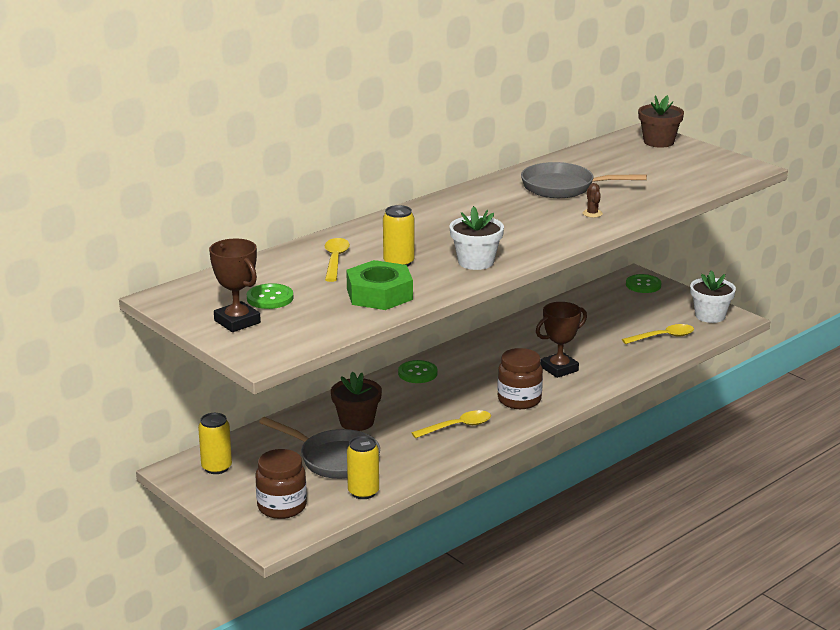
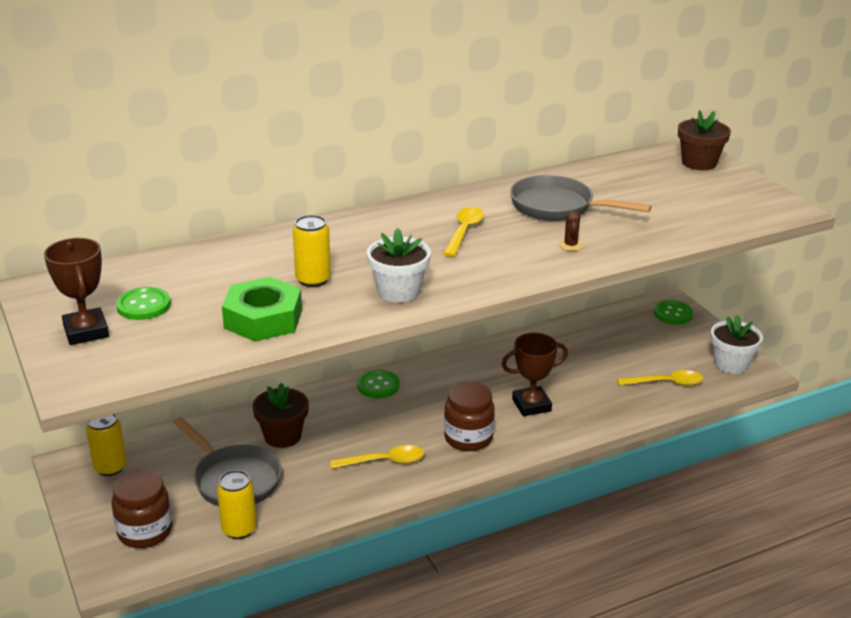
camera: 15 degrees right, 5 degrees up
yellow spoon [325,238,350,282] -> yellow spoon moved to [443,207,484,257]

